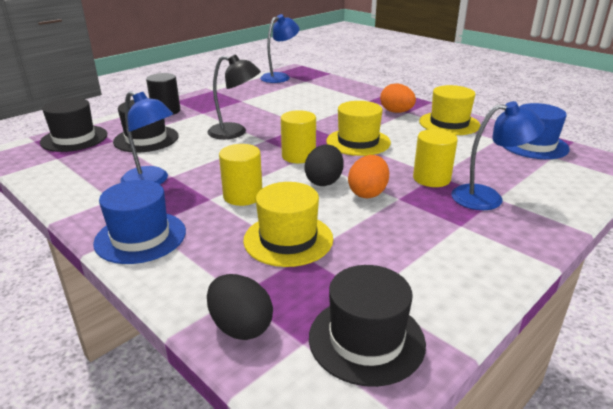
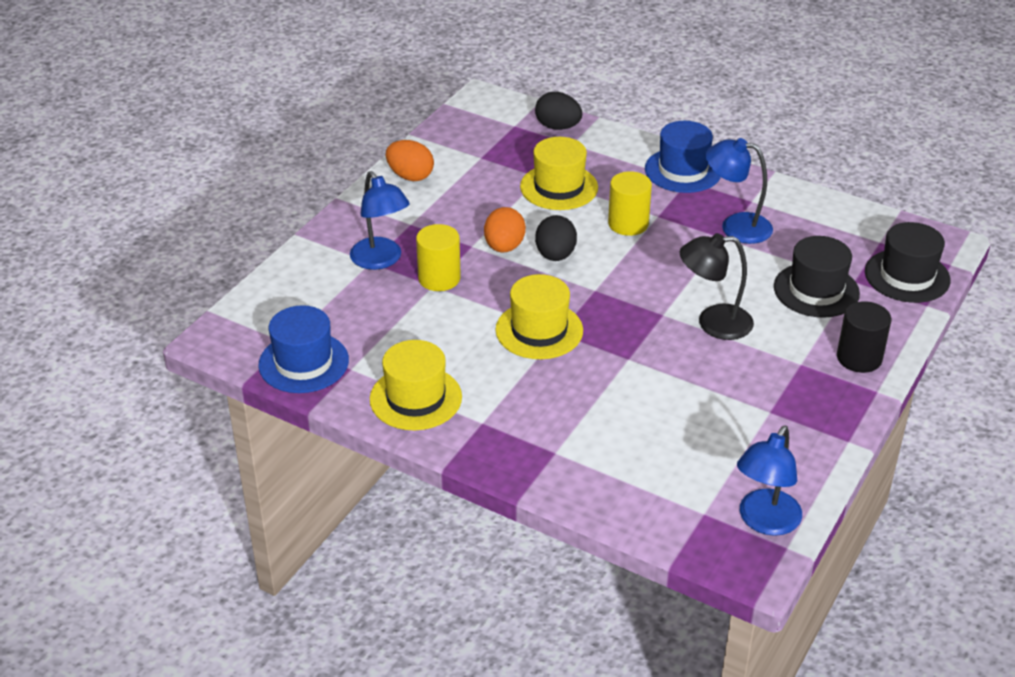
camera: 165 degrees right, 10 degrees up
yellow cylinder [281,110,316,163] -> none
black hat [309,265,426,387] -> none
orange egg [380,83,416,113] -> orange egg moved to [386,140,434,181]
blue lamp [451,101,545,210] -> blue lamp turned 105 degrees counterclockwise [350,171,410,270]

